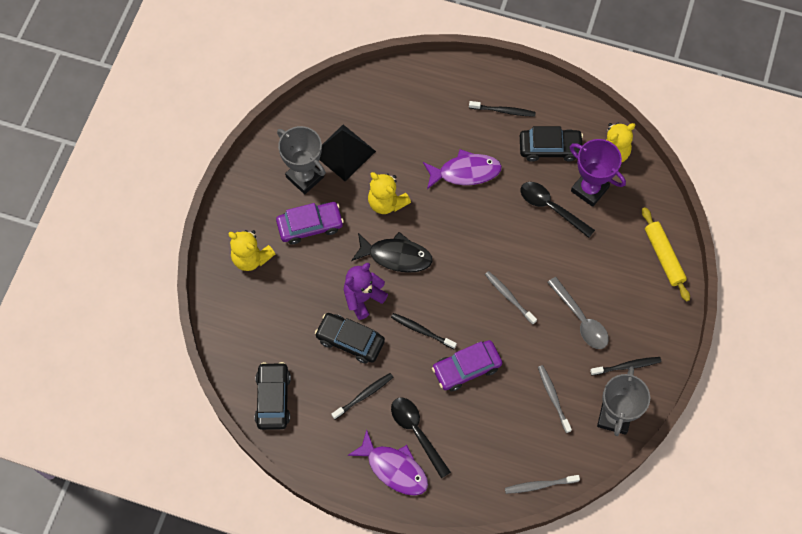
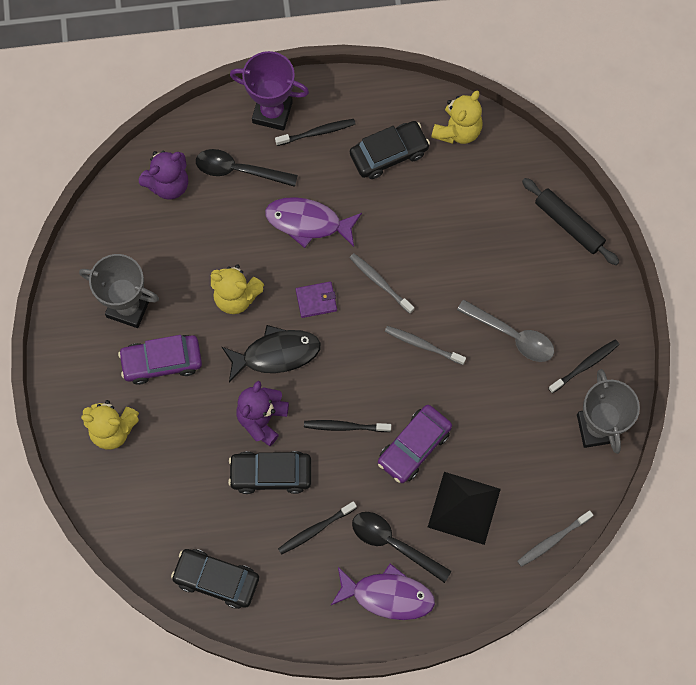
camera: 25 degrees left, 5 degrees up
black car [255,362,291,430] -> black car turned 45 degrees counterclockwise [171,549,259,609]
purple car [276,202,344,244] -> purple car turned 150 degrees counterclockwise [118,335,202,385]
black pyramid [319,125,376,181] -> black pyramid moved to [428,472,501,545]
black toothbrush [331,373,393,419] -> black toothbrush turned 150 degrees counterclockwise [278,501,357,555]
purple fish [423,149,502,189] -> purple fish turned 135 degrees counterclockwise [265,197,362,248]
black spoon [521,182,595,238] -> black spoon moved to [196,149,298,187]
grey toothbrush [538,365,572,433] -> grey toothbrush moved to [350,253,415,314]
purple trophy [570,139,626,207] -> purple trophy moved to [230,51,309,131]
yellow rolling pin [642,207,690,302] -> black rolling pin [522,178,619,265]
none -> purple teddy bear [139,151,188,200]
none -> purple wallet [296,281,337,318]

